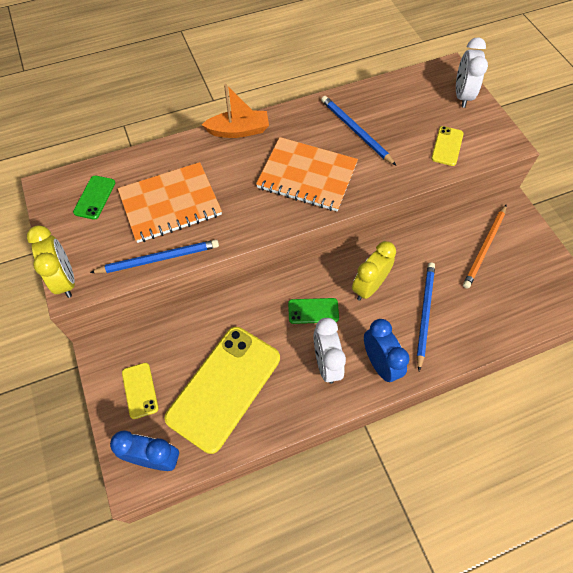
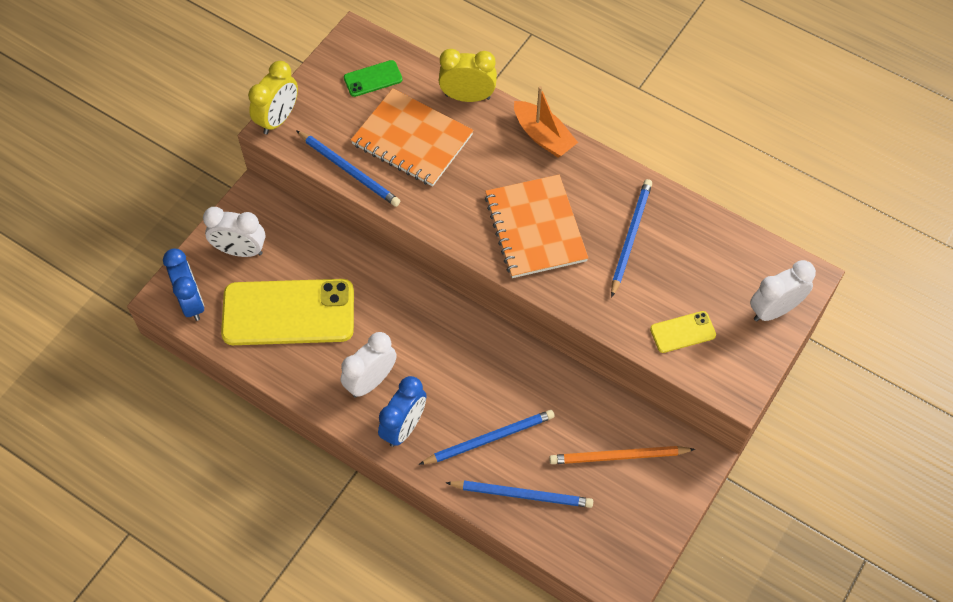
camera: 55 degrees right, 0 degrees up
yellow phone [122,363,158,419] -> white clock [203,207,266,257]
green phone [288,298,339,324] -> none
yellow clock [352,241,396,301] -> yellow clock moved to [439,49,497,102]
none -> blue pencil [446,481,593,508]

